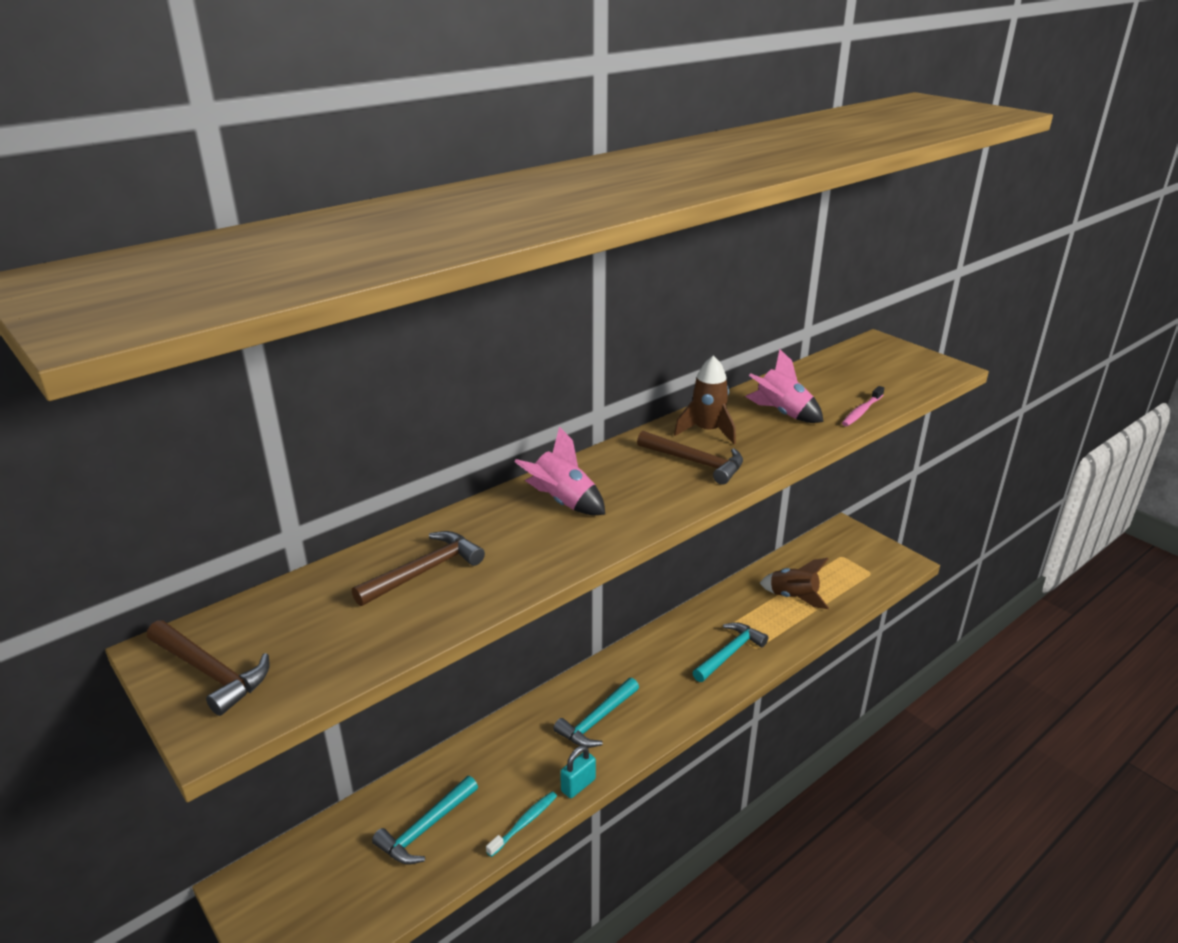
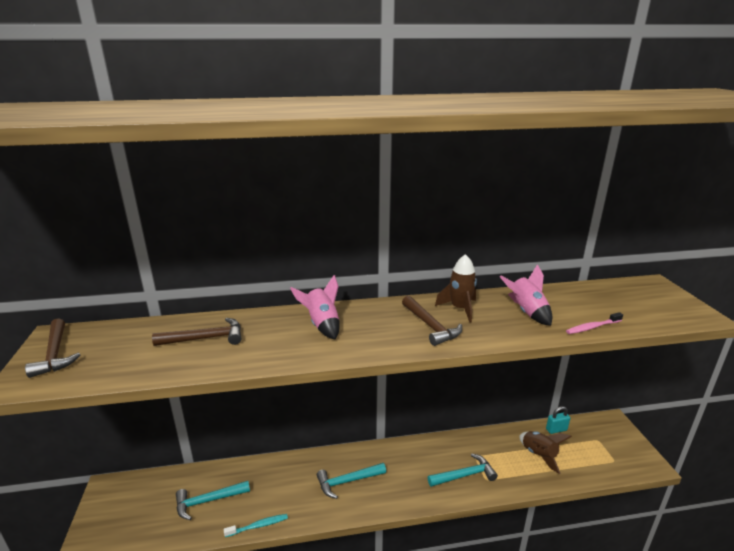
camera: 30 degrees right, 5 degrees down
turquoise padlock [560,745,596,798] -> turquoise padlock moved to [546,406,570,434]

